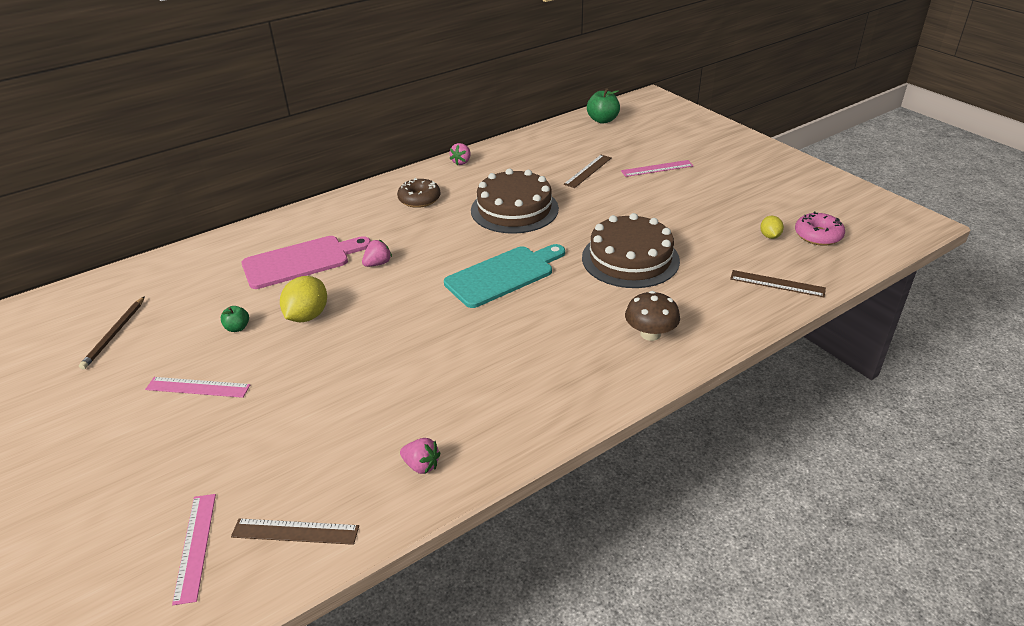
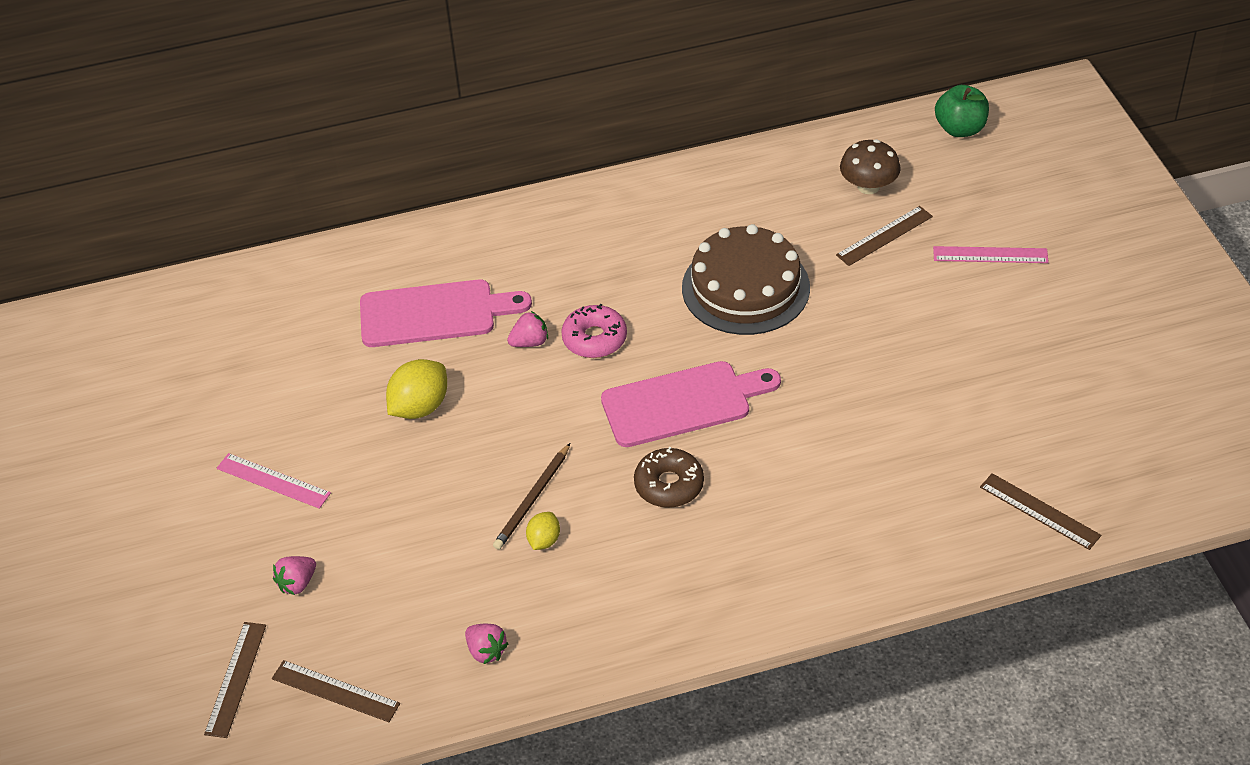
camera: 20 degrees right, 10 degrees up
brown pencil [79,296,145,370] -> brown pencil moved to [493,443,570,550]
pink ruler [172,494,216,605] -> brown ruler [204,622,266,738]
green apple [221,306,249,332] -> none
brown donut [397,178,441,208] -> brown donut moved to [634,447,704,508]
turquoise cutting board [444,244,565,308] -> pink cutting board [601,361,781,447]
pink strawberry [450,143,471,165] -> pink strawberry moved to [273,556,316,595]
brown cake [582,213,680,288] -> none
brown mushroom [625,291,680,341] -> brown mushroom moved to [840,139,901,194]
yellow lemon [760,216,784,239] -> yellow lemon moved to [526,512,560,550]
pink donut [795,211,845,246] -> pink donut moved to [561,304,627,358]

